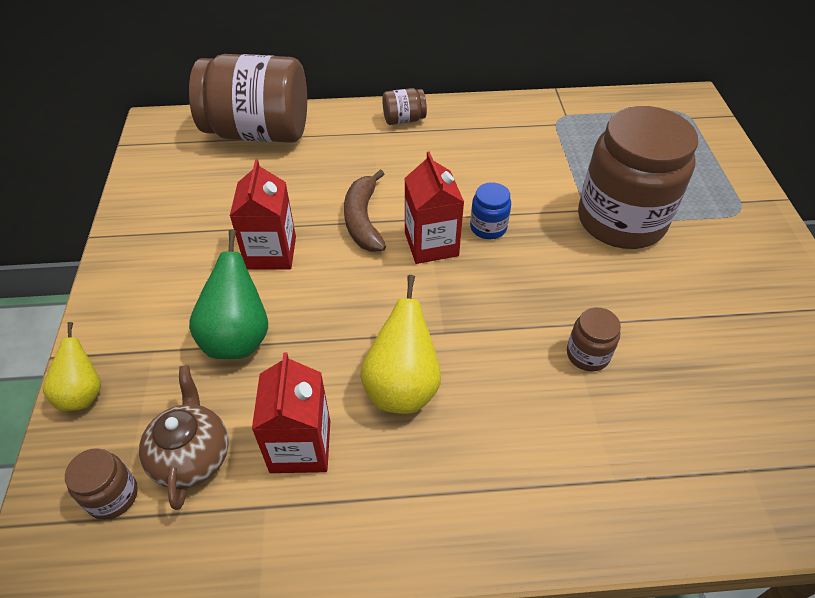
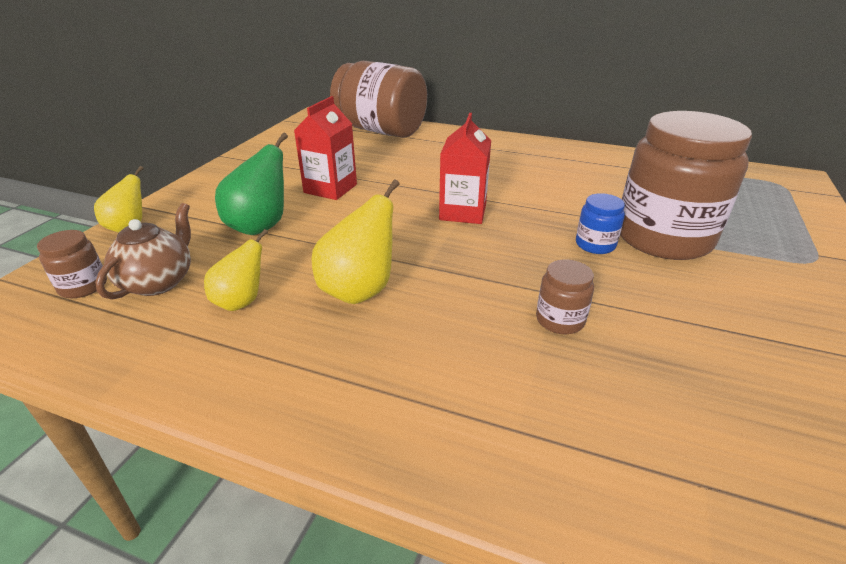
camera: 25 degrees right, 15 degrees down
red carton [252,352,330,473] -> yellow pear [204,229,268,311]
brown banana [344,170,386,252] -> none
brown jar [382,88,427,125] -> none
blue jar [470,182,511,239] -> blue jar moved to [576,193,625,254]

